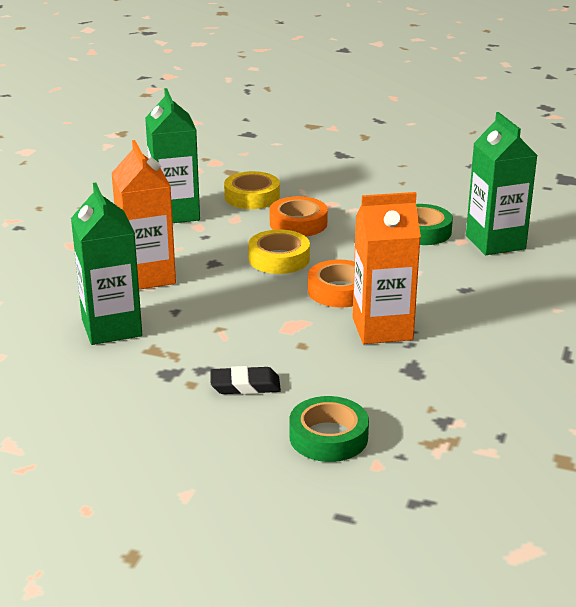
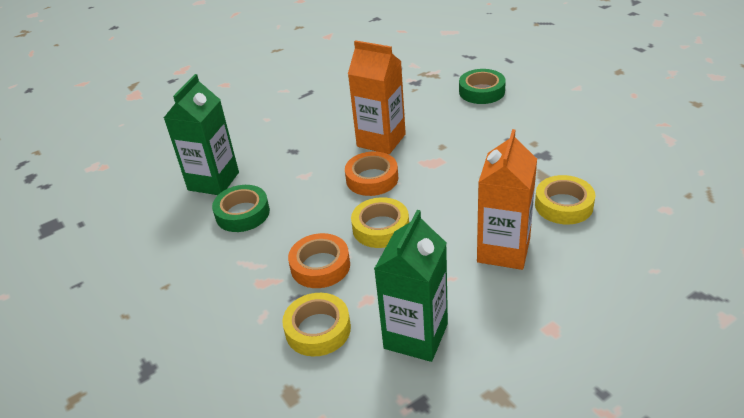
camera: 140 degrees left, 10 degrees up
green carton [71,183,142,345] -> yellow tape [535,175,595,224]
black eraser [210,366,281,394] -> none

